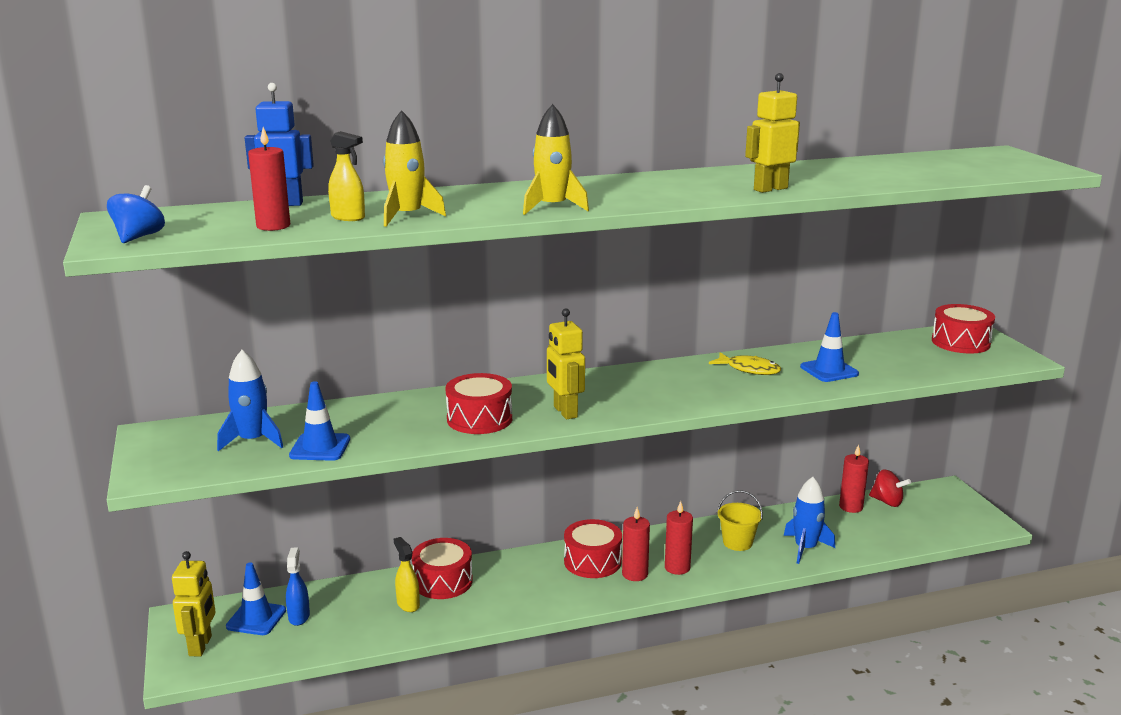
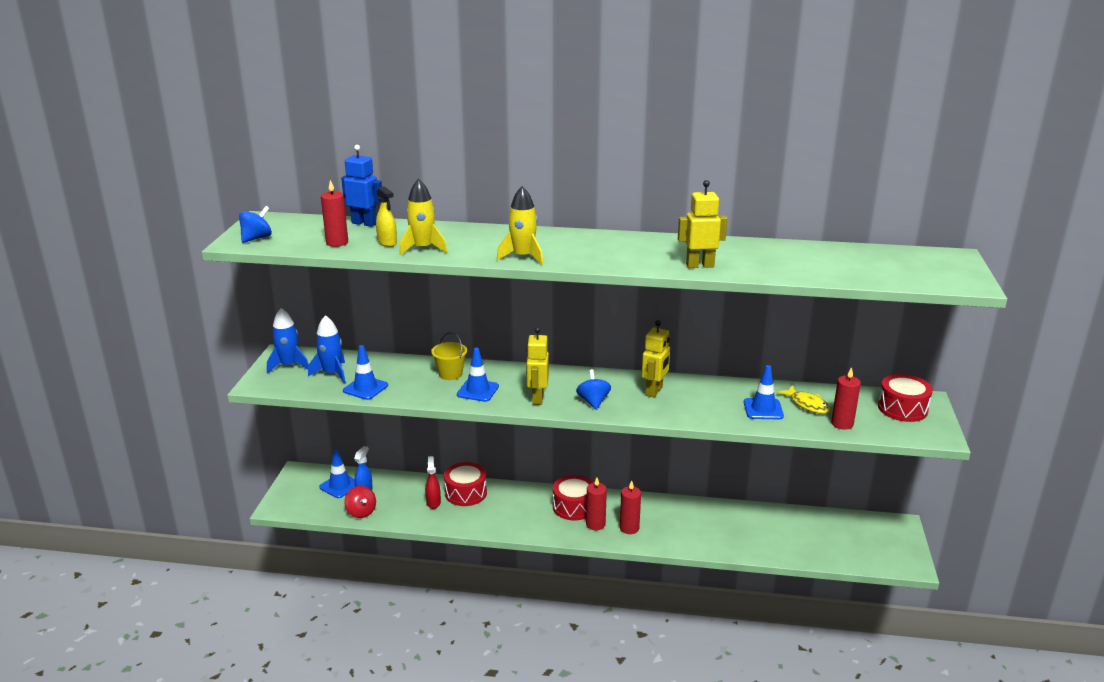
camera: 25 degrees right, 5 degrees up
yellow robot [172,551,216,656] -> yellow robot moved to [642,320,670,398]
yellow spray bottle [394,537,420,612] -> red spray bottle [425,456,441,509]
red drum [446,373,512,434] -> blue traffic cone [457,348,499,402]
yellow fish [709,352,781,375] -> yellow fish moved to [777,385,830,414]
yellow bucket [718,490,763,551] -> yellow bucket moved to [431,332,467,380]
blue rocket [784,477,835,564] -> blue rocket moved to [267,308,309,374]
red candle [839,444,869,513] -> red candle moved to [831,367,861,430]
red spinning top [869,469,911,507] -> red spinning top moved to [344,486,376,518]
none -> blue spinning top [576,369,611,410]

